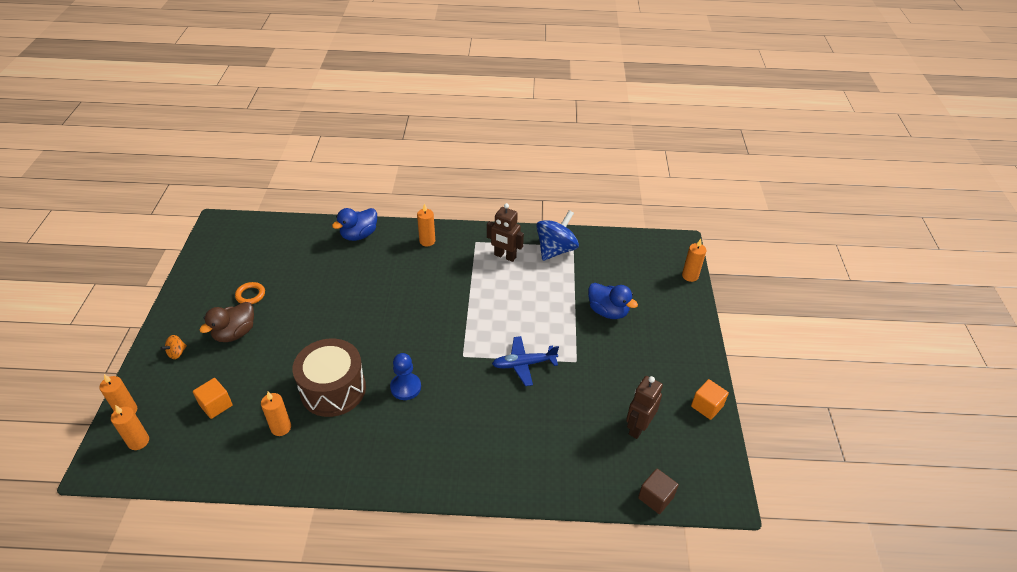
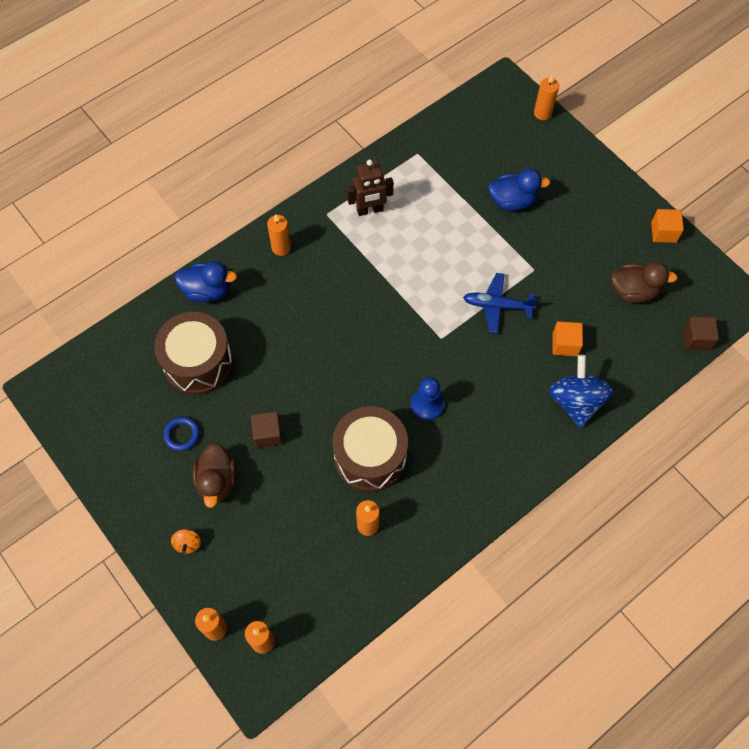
camera: 40 degrees left, 20 degrees up
orange cube [193,378,233,419] -> orange cube moved to [553,321,583,356]
orange ring [235,282,265,304] -> blue ring [163,417,200,451]
blue duck [332,208,377,241] -> blue duck turned 90 degrees counterclockwise [175,261,237,302]
blue plane [492,336,559,386] -> blue plane turned 60 degrees clockwise [463,273,538,333]
blue spinning top [536,210,579,261] -> blue spinning top moved to [549,355,614,428]
brown robot [626,376,663,439] -> brown duck [611,262,678,303]
none -> brown drum [154,312,233,395]
none -> brown cube [251,411,283,448]

